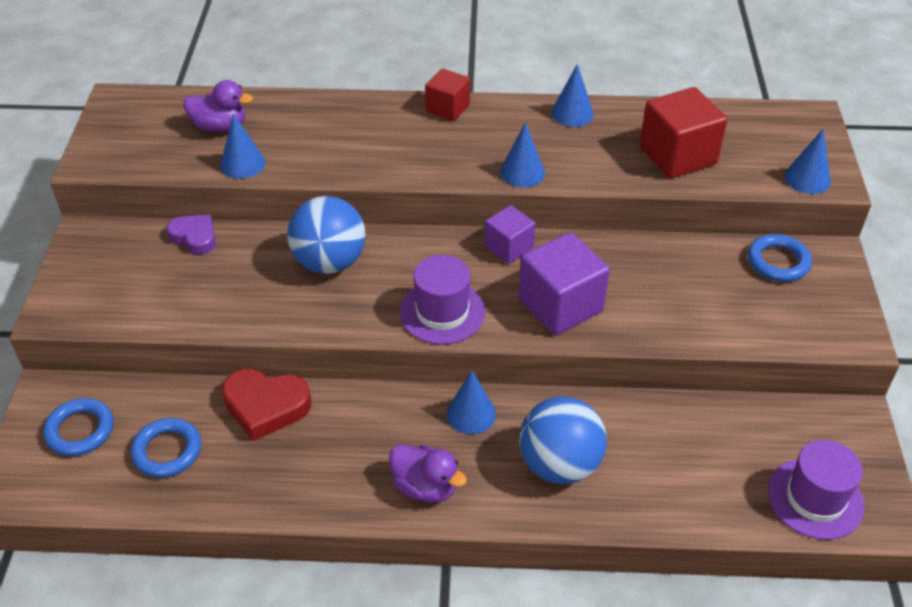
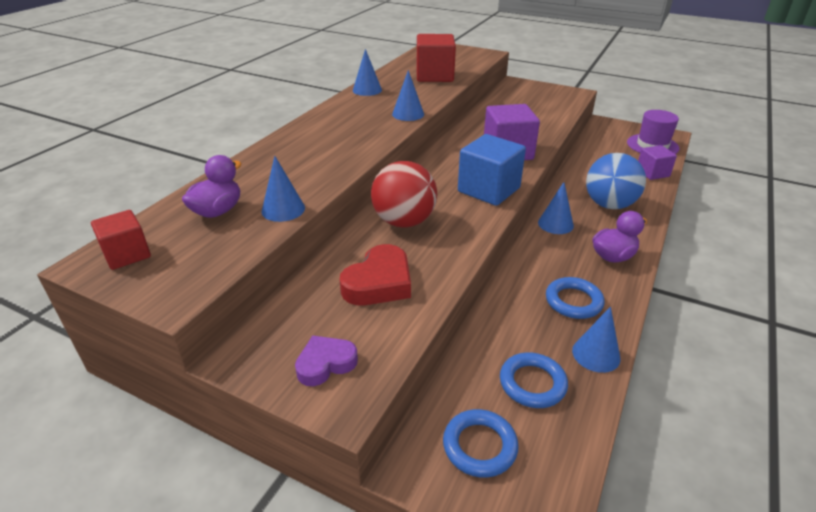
camera: 65 degrees left, 10 degrees down
purple heart [166,214,216,255] -> purple heart moved to [295,335,358,386]
red heart [222,369,312,441] -> red heart moved to [339,244,411,305]
blue ball [287,196,366,274] -> red ball [371,161,437,228]
purple hat [400,255,485,345] -> blue cube [458,134,526,206]
red cube [425,68,470,121] -> red cube moved to [91,210,151,270]
purple cube [484,205,535,264] -> purple cube moved to [638,145,677,180]
blue ring [748,234,812,282] -> blue ring moved to [546,277,604,319]
blue cone [784,129,831,194] -> blue cone moved to [572,307,620,373]

